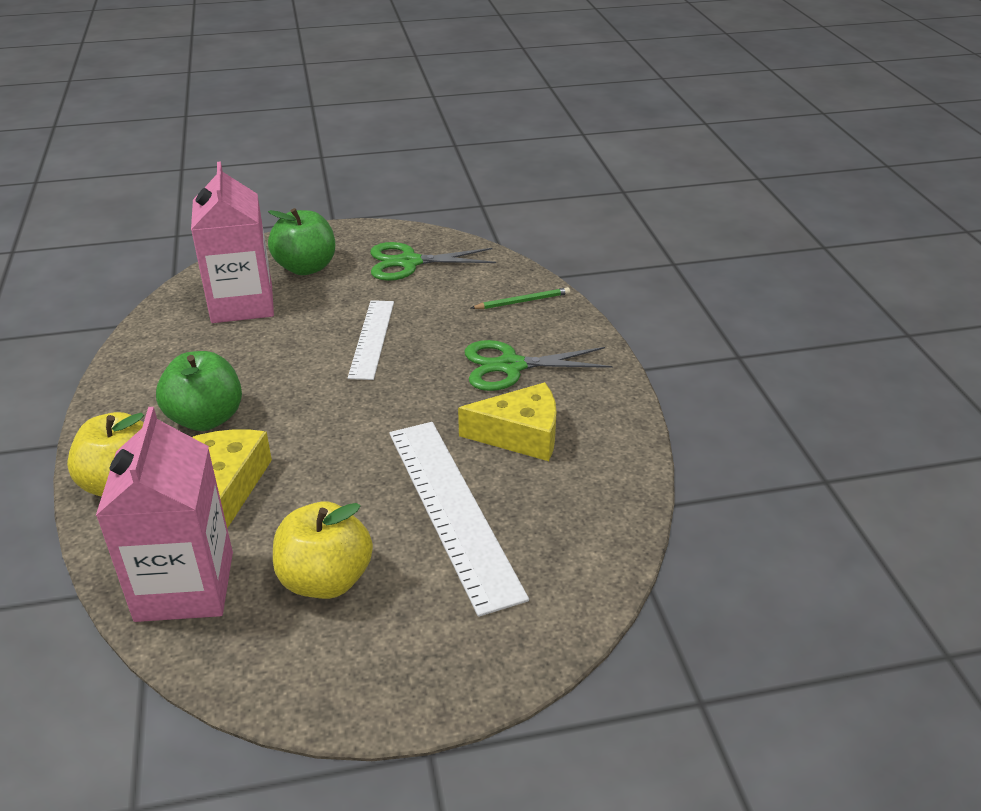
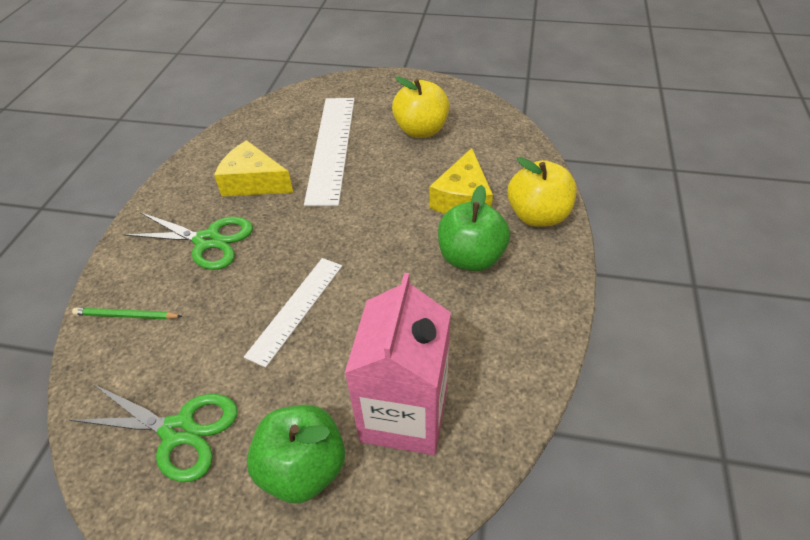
camera: 155 degrees left, 10 degrees up
pink carton [96,407,233,622] -> none

